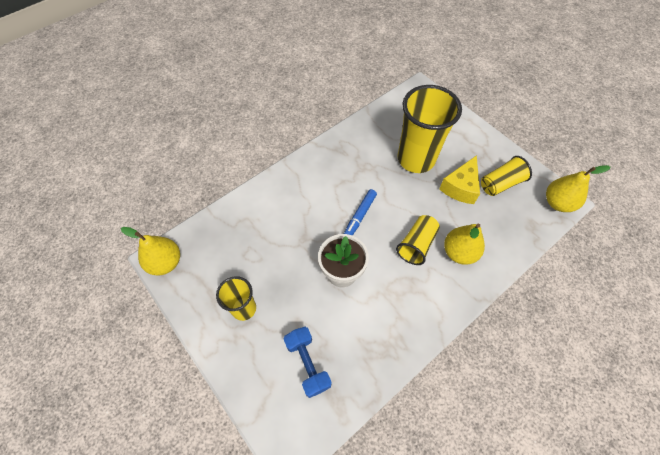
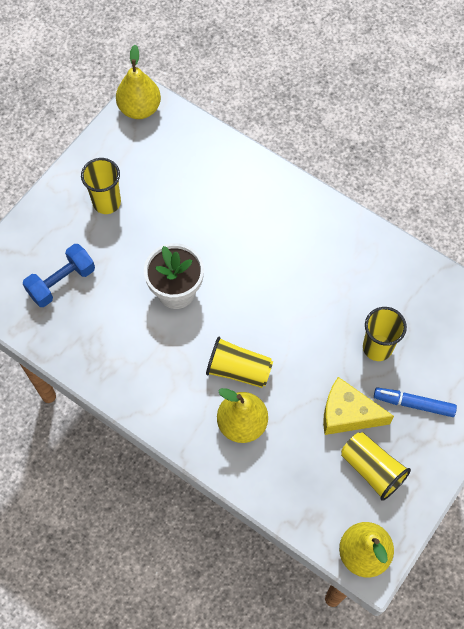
camera: 75 degrees right, 5 degrees up
blue marker [344,189,377,236] -> blue marker moved to [374,387,457,417]
yellow cup [398,85,462,173] -> yellow cup [363,307,407,361], size x0.54

